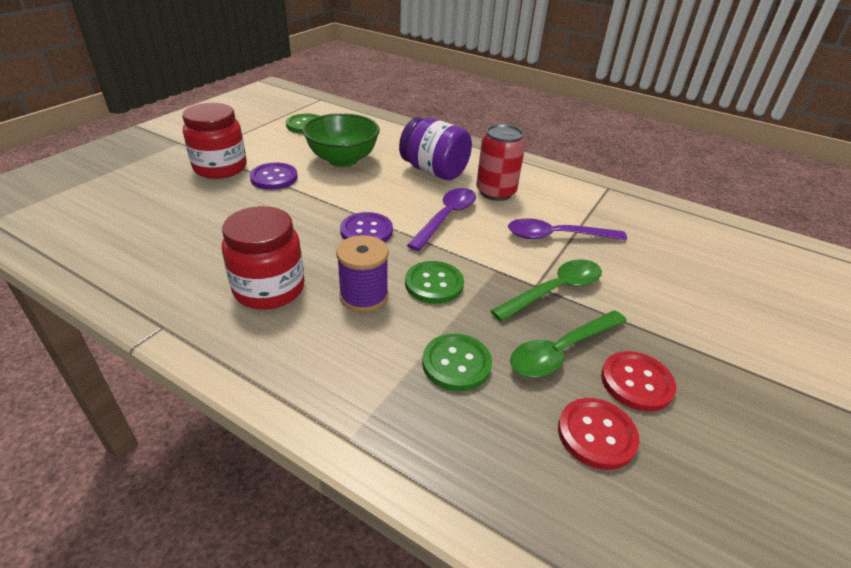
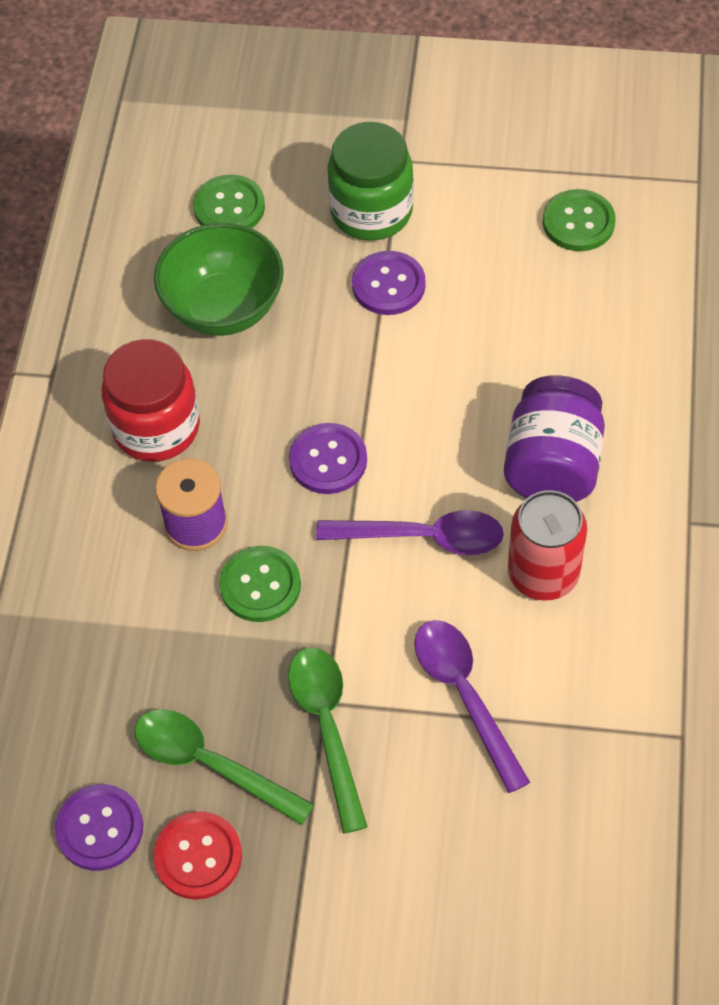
camera: 70 degrees right, 20 degrees up
red jar [182,103,247,179] -> green jar [327,122,414,241]
green bowl [302,113,380,167] -> green bowl moved to [154,223,284,336]
green button [422,334,492,391] -> green button moved to [193,174,265,228]
green spoon [490,259,602,321] -> green spoon turned 135 degrees counterclockwise [288,648,367,833]
red button [558,398,640,470] -> purple button [55,784,143,871]

